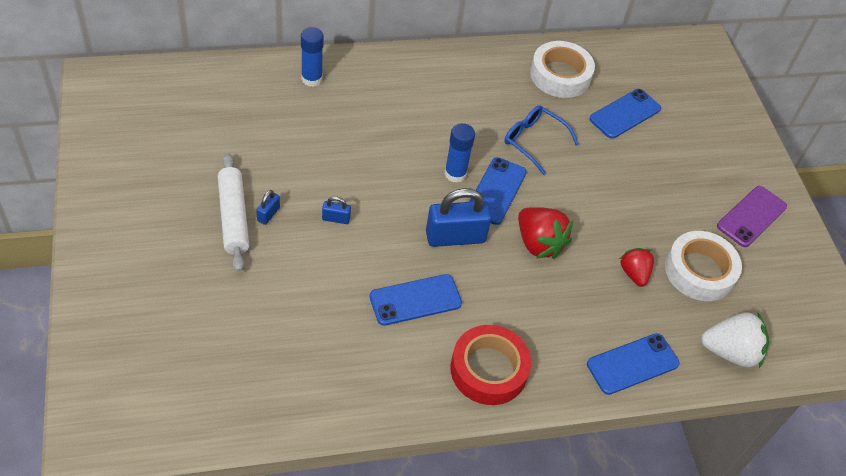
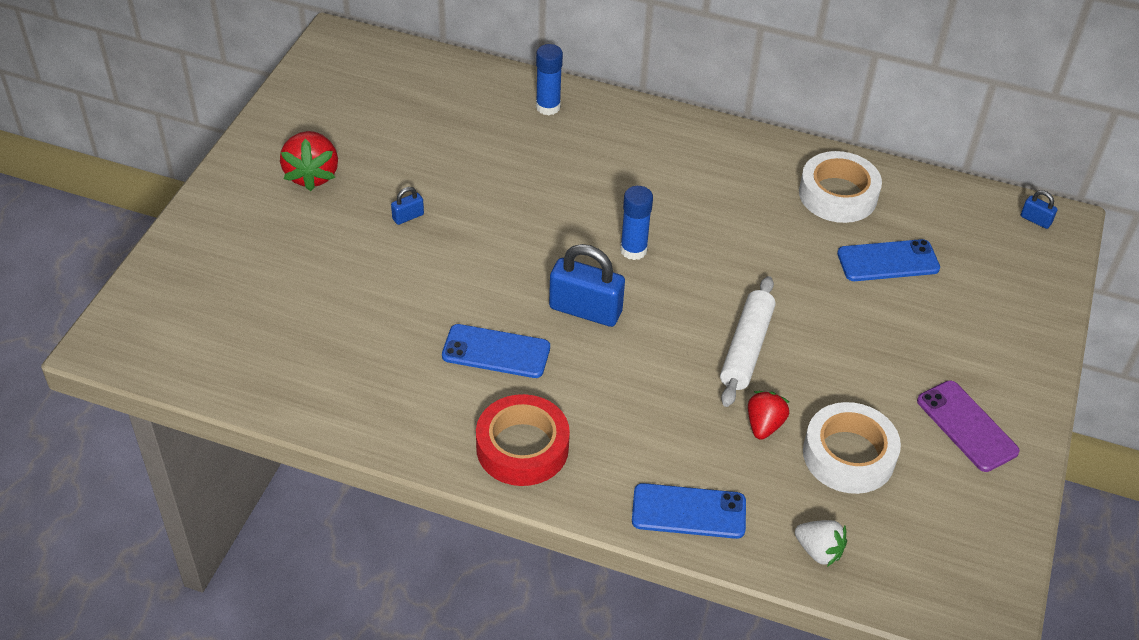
camera: 35 degrees right, 5 degrees down
white rolling pin [218,153,249,272] -> white rolling pin moved to [720,276,776,407]
blue padlock [322,196,351,224] -> blue padlock moved to [1021,190,1058,229]
blue phone [469,157,527,225] -> none
blue glasses [504,105,579,175] -> none
red strawberry [518,207,573,259] -> red strawberry moved to [280,131,338,191]
white strawberry [701,313,769,368] -> white strawberry [795,520,847,567], size x0.64
purple phone [717,186,787,247] -> purple phone turned 75 degrees clockwise [917,380,1020,472]

